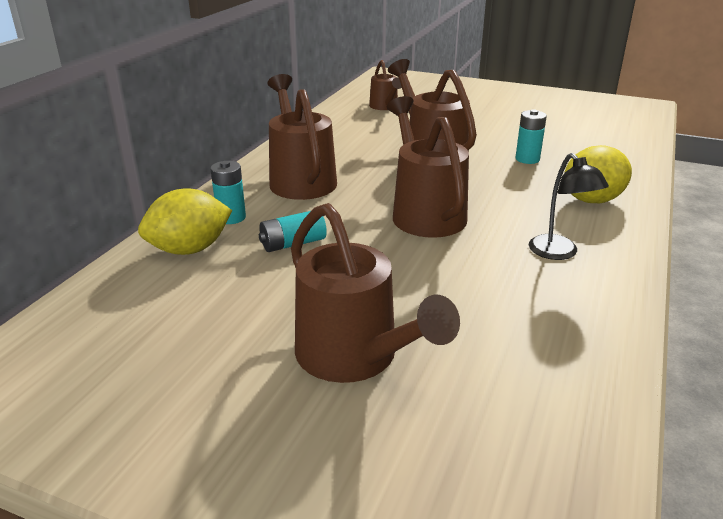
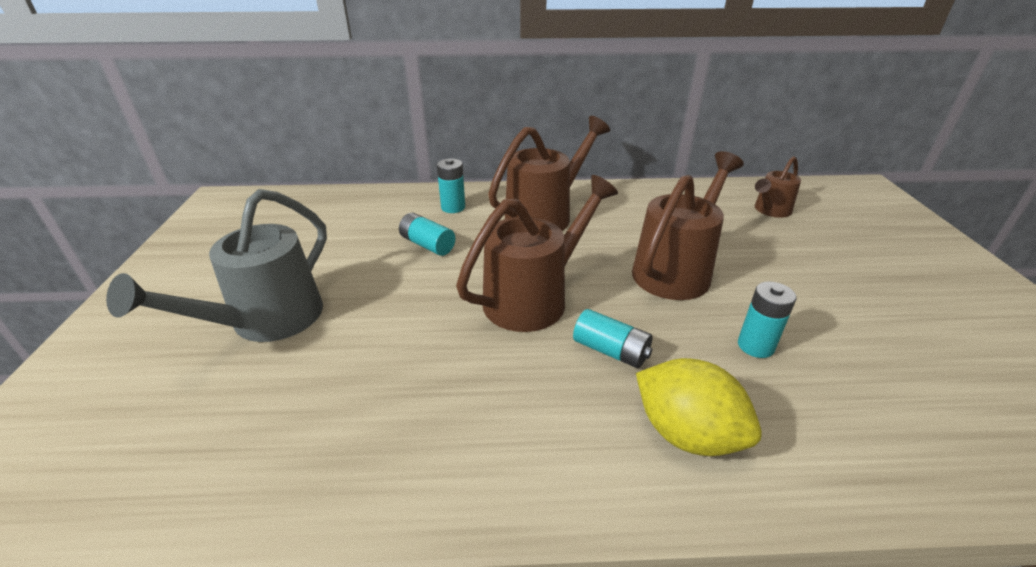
camera: 65 degrees right, 5 degrees up
yellow lemon [138,188,232,255] -> none
brown watering can [291,203,460,383] -> grey watering can [106,189,327,342]
black lamp [529,153,609,260] -> none
none -> turquoise battery [573,309,653,368]

